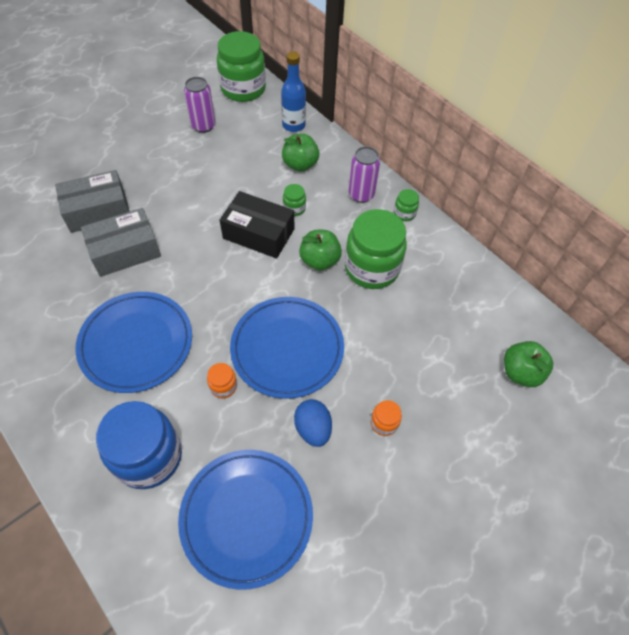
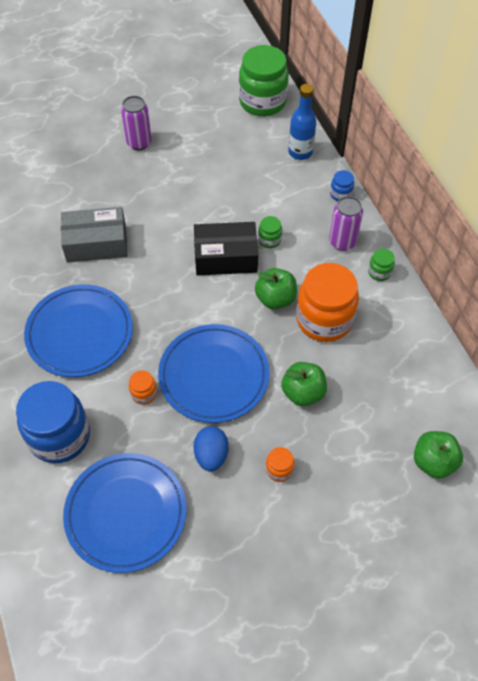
camera: 20 degrees right, 0 degrees up
grey box [55,170,130,233] -> none
purple can [184,77,216,133] -> purple can moved to [121,96,152,150]
black box [220,191,294,259] -> black box turned 45 degrees counterclockwise [194,222,258,275]
green apple [282,134,319,172] -> green apple moved to [281,362,327,406]
green jar [345,209,407,289] -> orange jar [296,263,359,342]
none -> blue jar [330,170,354,201]

